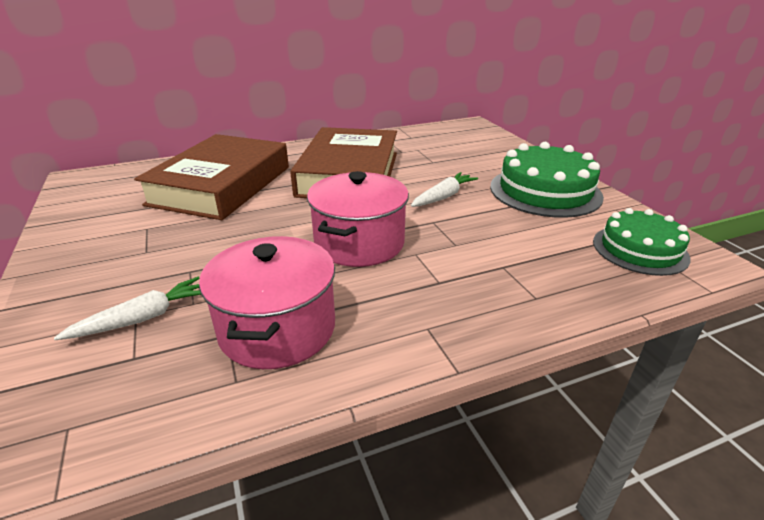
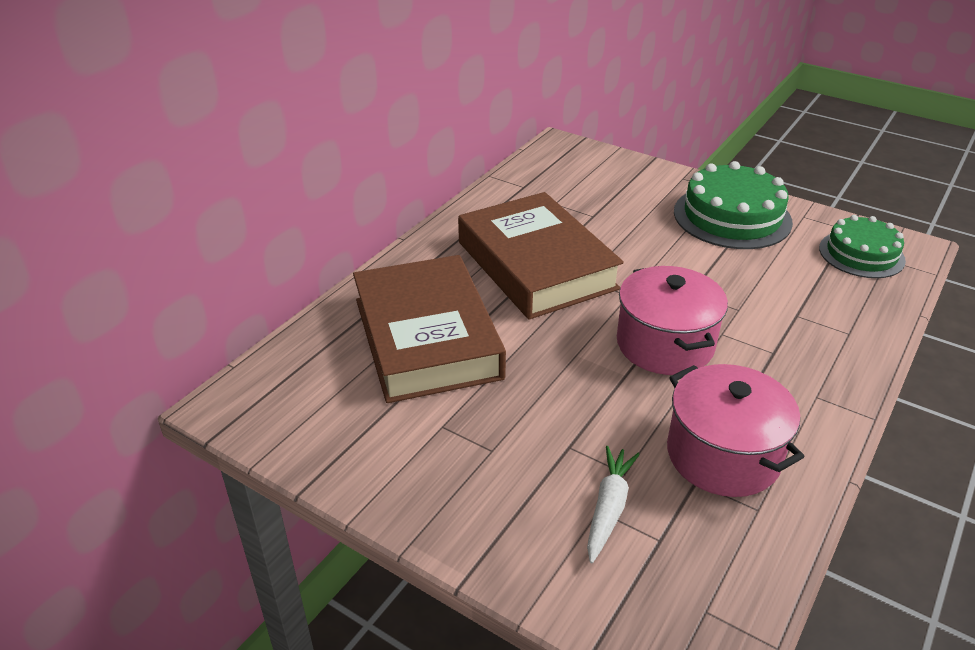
camera: 35 degrees left, 5 degrees up
white carrot [411,172,478,207] -> none

